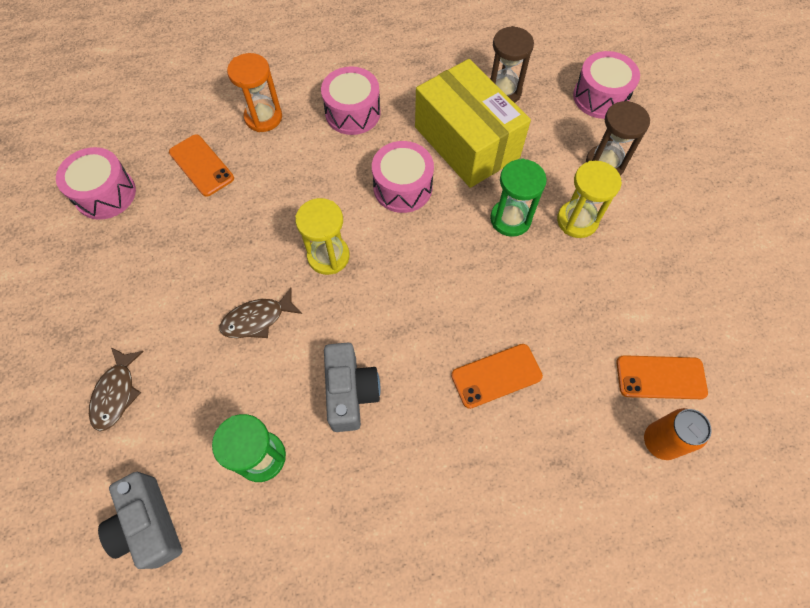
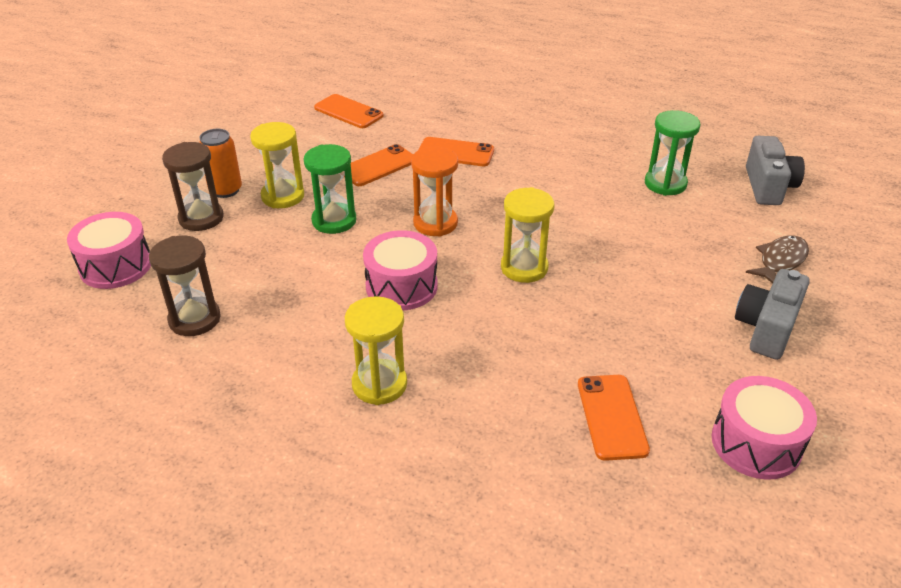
camera: 145 degrees left, 25 degrees down
brown fish [220,288,302,338] -> none
orange hourglass [227,53,282,132] -> orange hourglass moved to [411,147,458,236]
pink drum [321,66,381,135] -> yellow hourglass [345,296,407,405]
grey camera [324,343,380,432] -> grey camera moved to [735,269,810,360]
yellow box [415,59,531,188] -> none
orange can [644,408,712,460] -> orange can moved to [199,129,242,198]
none -> orange phone [344,144,413,186]

